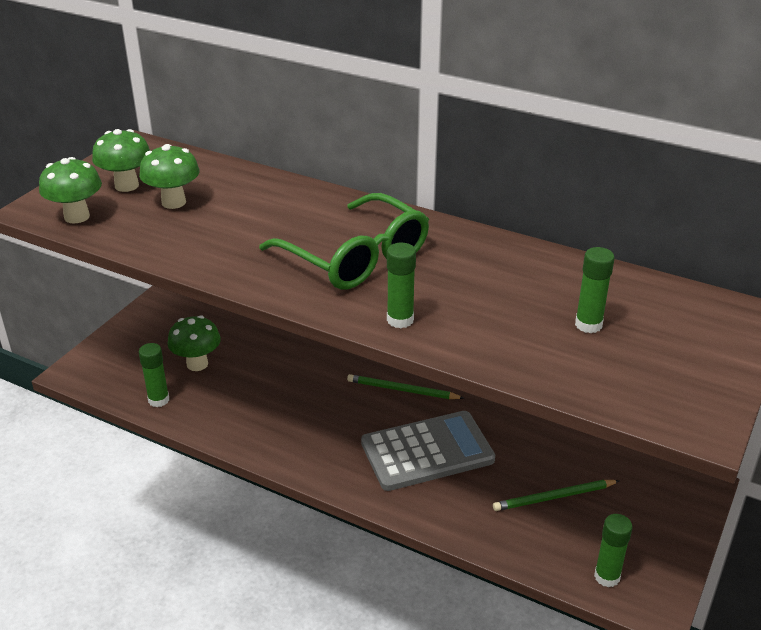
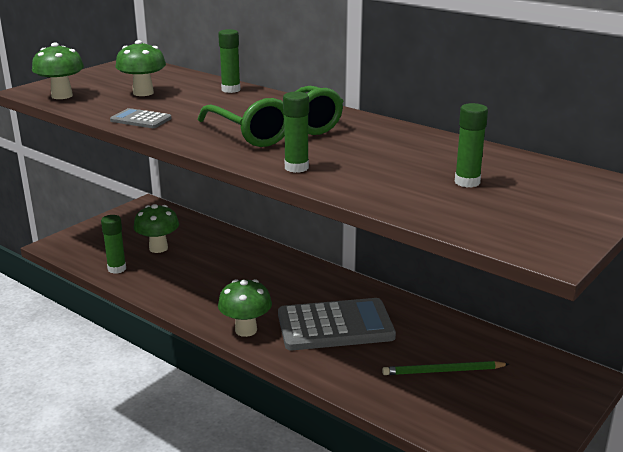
camera: 10 degrees right, 10 degrees down
green mushroom [92,129,150,192] -> green mushroom moved to [218,279,272,337]
green pencil [347,374,464,399] -> none
green glue stick [594,514,632,587] -> green glue stick moved to [218,29,241,93]
none -> grey calculator [110,108,172,128]

